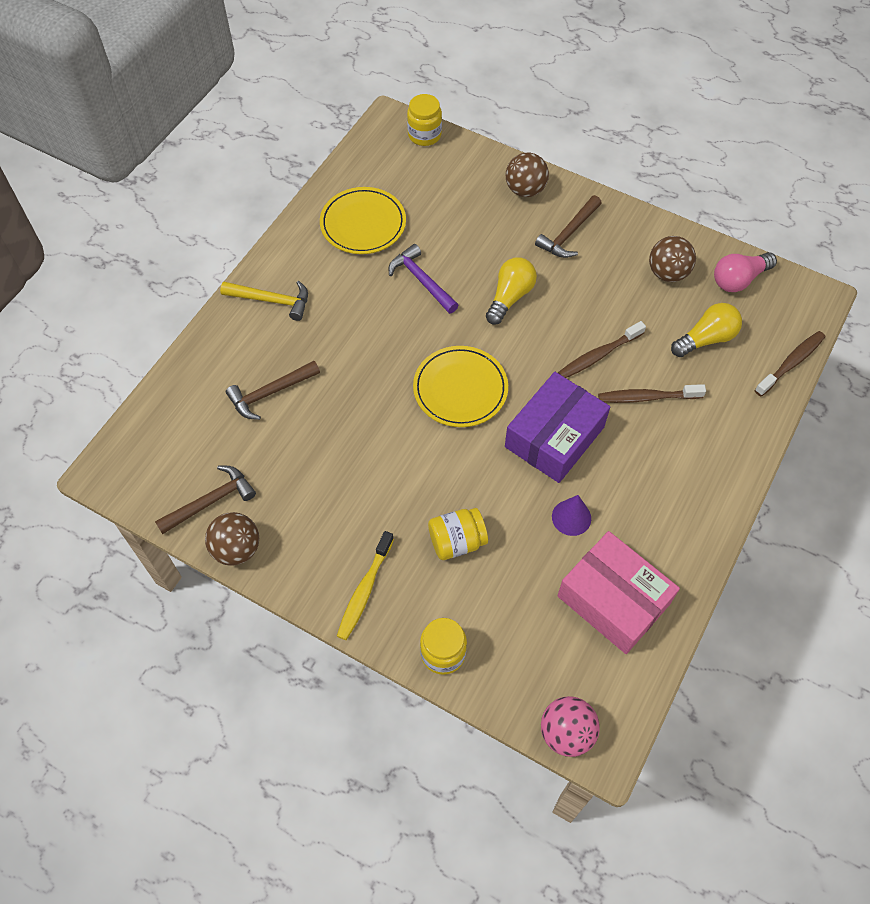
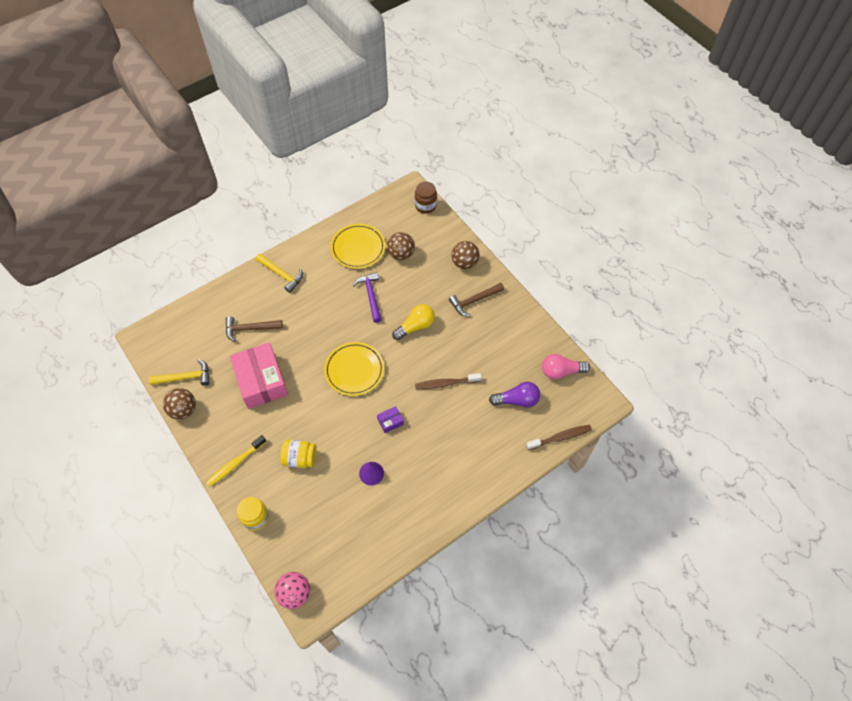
camera: 25 degrees right, 0 degrees up
brown hammer [155,465,256,534] -> yellow hammer [149,359,210,386]
yellow jar [407,94,442,146] -> brown jar [415,182,437,214]
purple box [505,372,610,483] -> purple box [377,406,404,433], size x0.41
pink box [557,531,680,654] -> pink box moved to [230,343,288,409]
brown toothbrush [598,384,706,403] -> none
brown ball [649,236,696,282] -> brown ball moved to [387,232,415,260]
yellow light bulb [671,303,742,357] -> purple light bulb [489,382,540,408]

